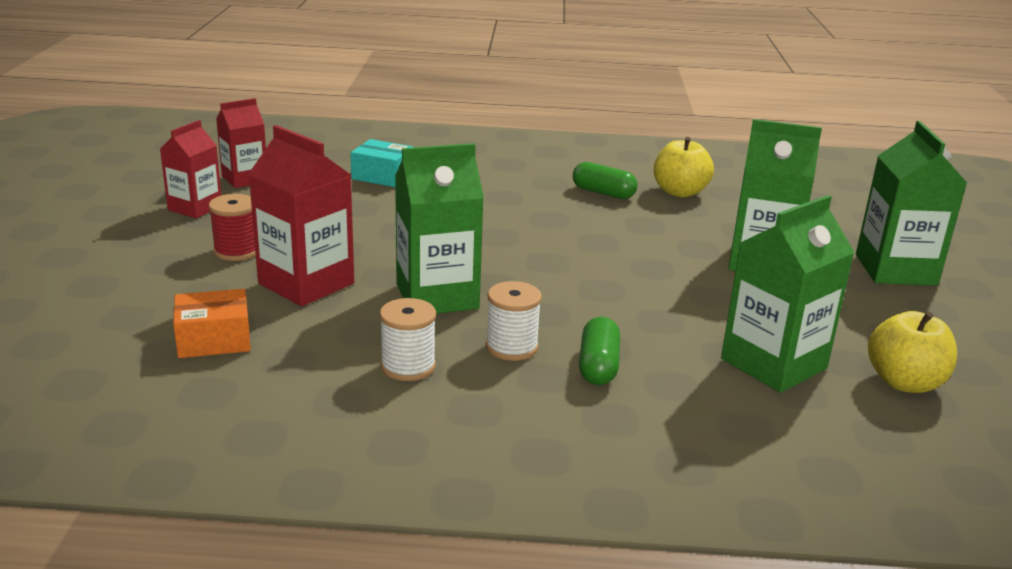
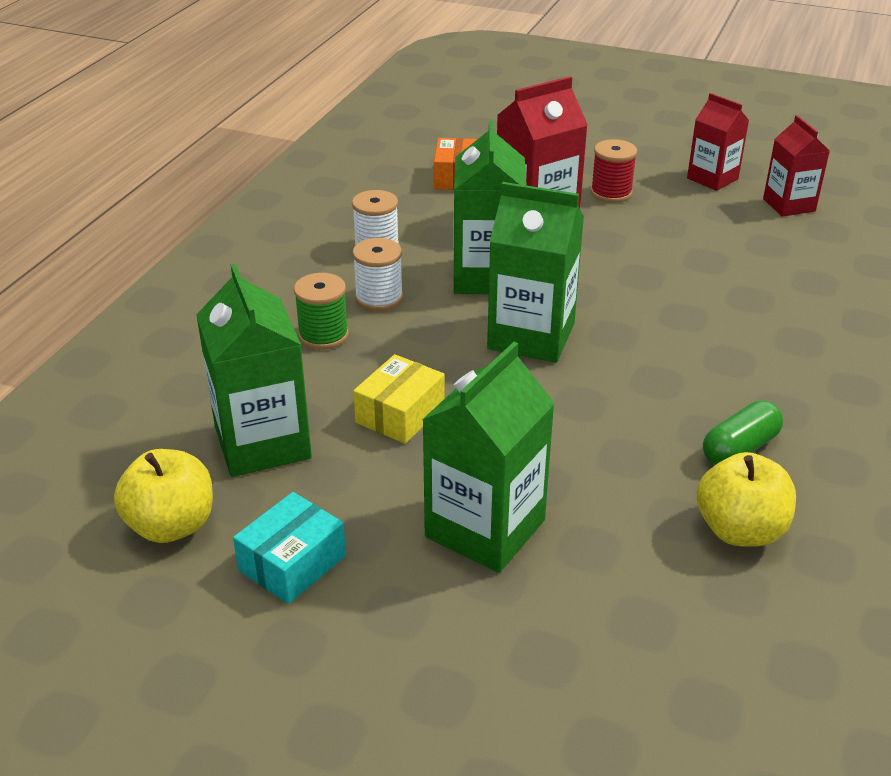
camera: 110 degrees right, 10 degrees up
turquoise box [351,139,413,187] -> turquoise box moved to [233,492,346,604]
green capsule [579,317,620,385] -> green spool [294,273,349,350]
green carton [856,121,967,286] -> green carton moved to [487,182,584,362]
none -> yellow box [353,354,445,444]

